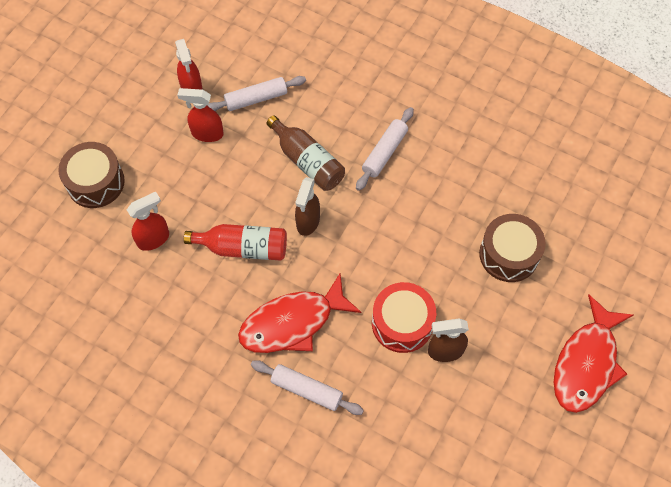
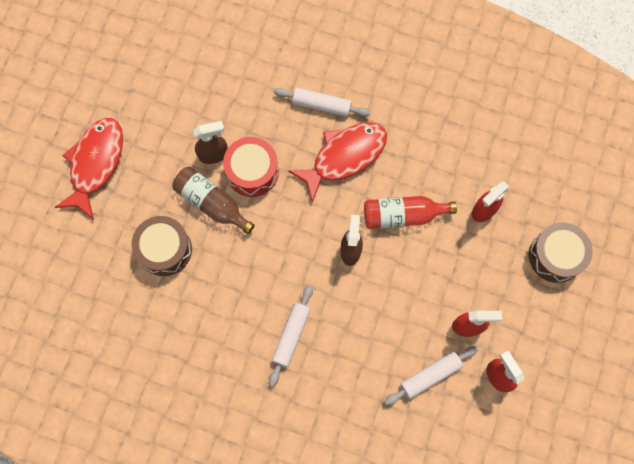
camera: 170 degrees right, 10 degrees up
brown bottle [266,115,345,191] -> brown bottle moved to [172,167,255,234]

